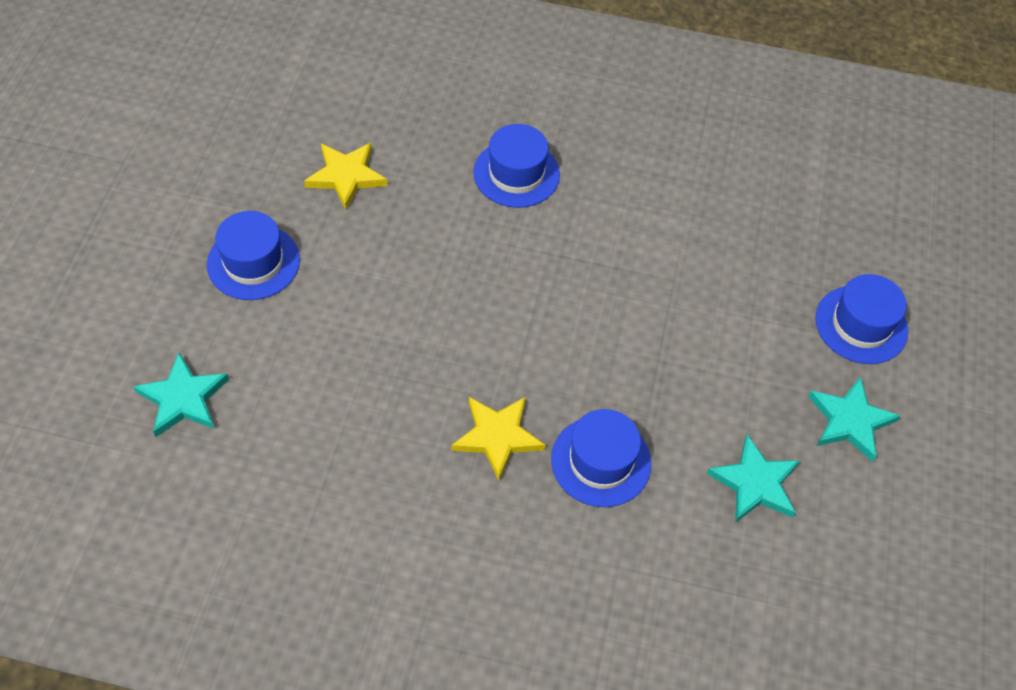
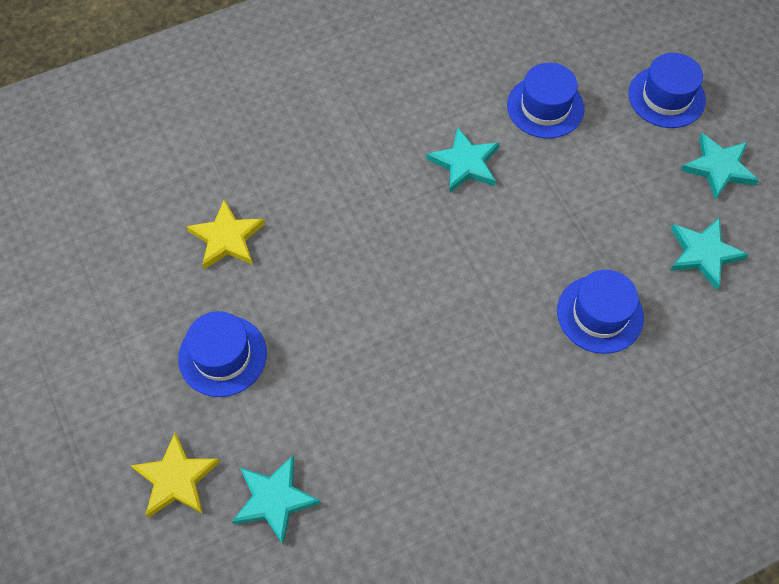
camera: 35 degrees left, 5 degrees up
yellow star [451,397,545,481] -> yellow star moved to [130,432,220,518]
blue hat [473,124,560,208] -> blue hat moved to [507,63,584,138]
none -> turquoise star [426,127,499,193]

